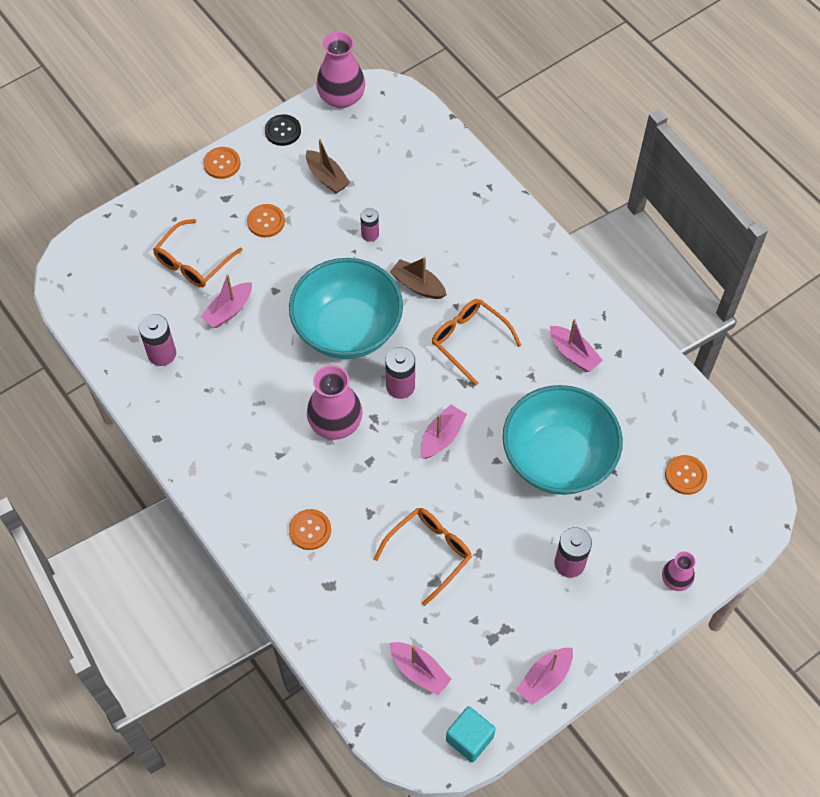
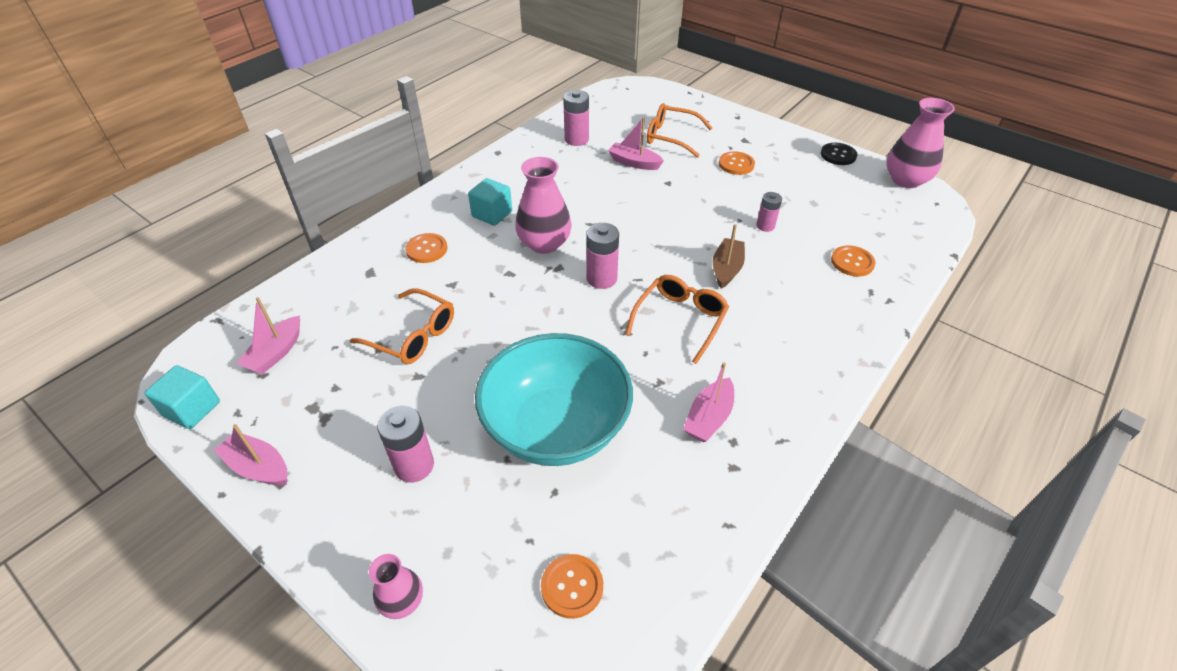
camera: 75 degrees right, 15 degrees down
orange button [203,147,241,179] -> orange button moved to [831,245,875,277]
turquoise bowl [289,258,403,359] -> none
brown boat [306,139,350,193] -> none
pink boat [421,405,467,459] -> none
none -> turquoise cube [468,178,512,226]

